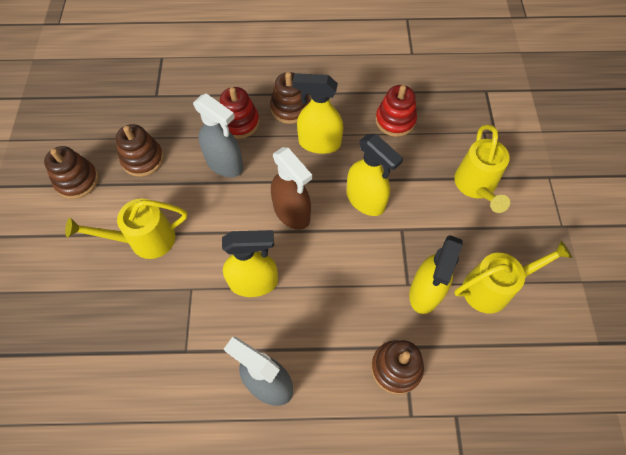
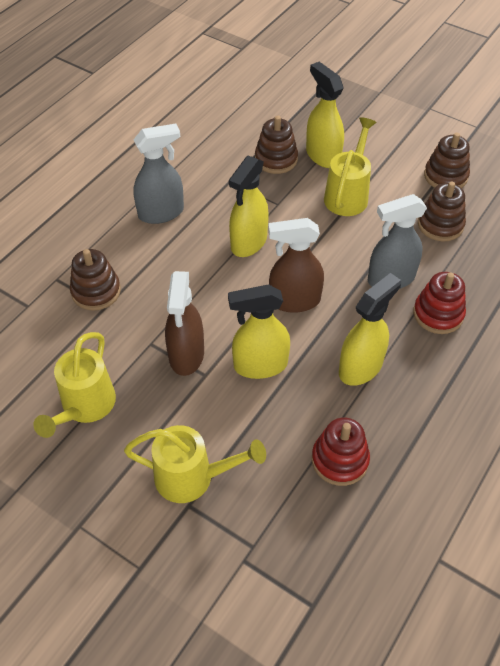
camera: 125 degrees right, 10 degrees down
brown stacking toy [270,72,310,124] -> brown stacking toy moved to [255,116,298,174]
yellow spray bottle [409,235,463,314] -> yellow spray bottle moved to [306,62,344,168]
yellow watering can [454,125,510,213] -> yellow watering can turned 150 degrees clockwise [124,425,266,503]
none -> brown spray bottle [165,271,204,376]

